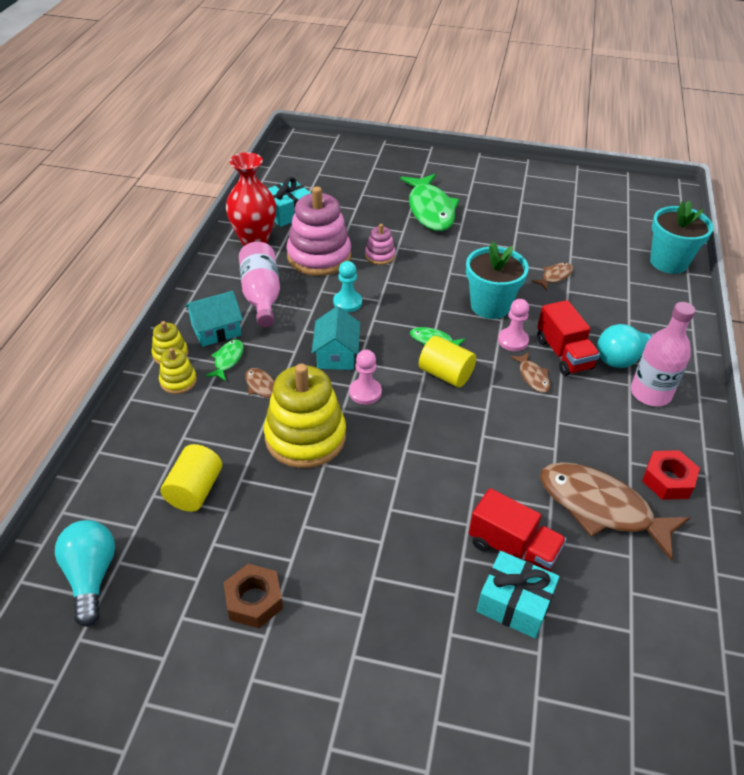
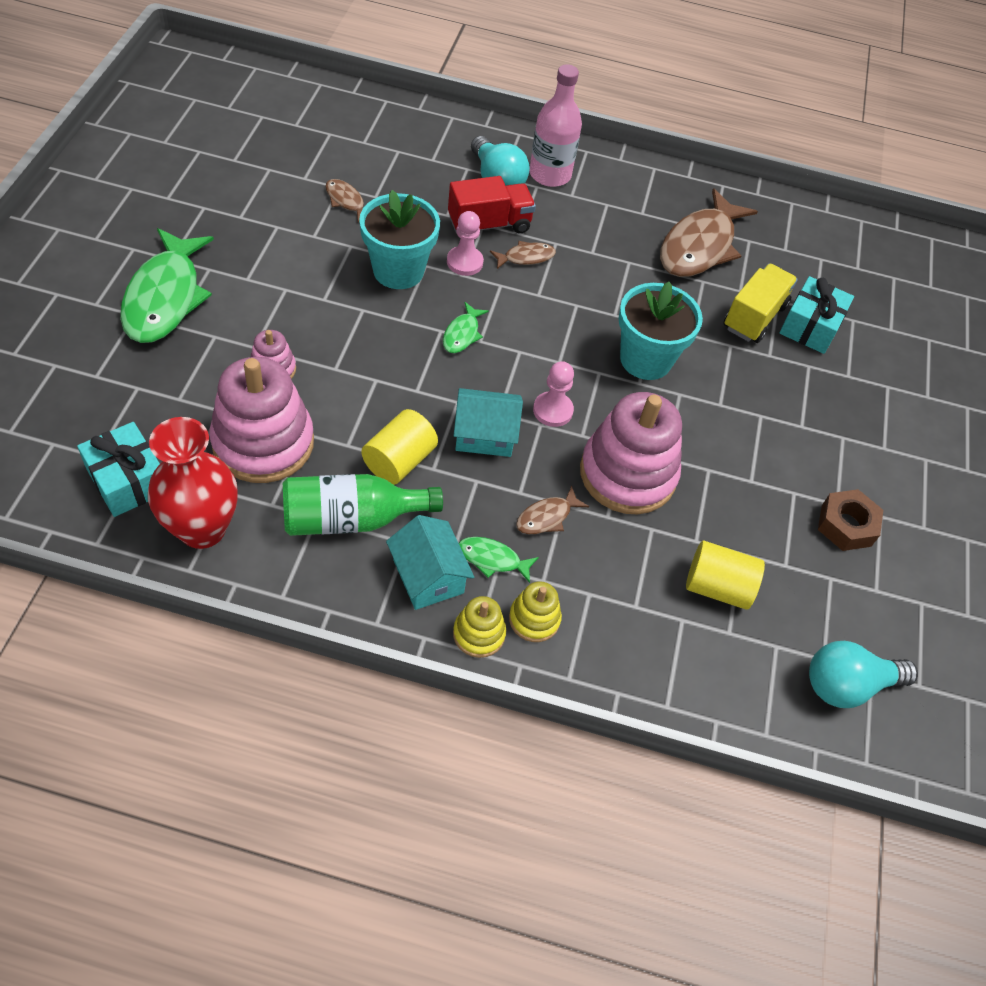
camera: 95 degrees left, 10 degrees up
pink bottle [239,242,280,327] -> green bottle [283,474,443,536]
yellow stacking toy [264,364,346,468] -> pink stacking toy [580,392,682,515]
turquoise pawn [333,261,362,312] -> none
green fish [400,174,459,231] -> green fish turned 105 degrees clockwise [120,228,214,343]
yellow cylinder [419,336,476,387] -> yellow cylinder moved to [361,409,438,485]
red truck [469,488,567,571] -> yellow truck [723,264,798,343]
red nut [642,450,700,500] -> none
turquoise flower pot [650,201,714,274] -> turquoise flower pot moved to [619,282,703,380]

